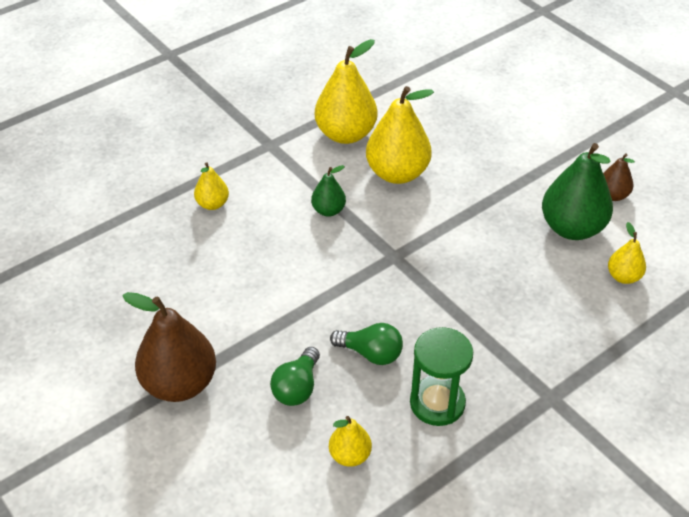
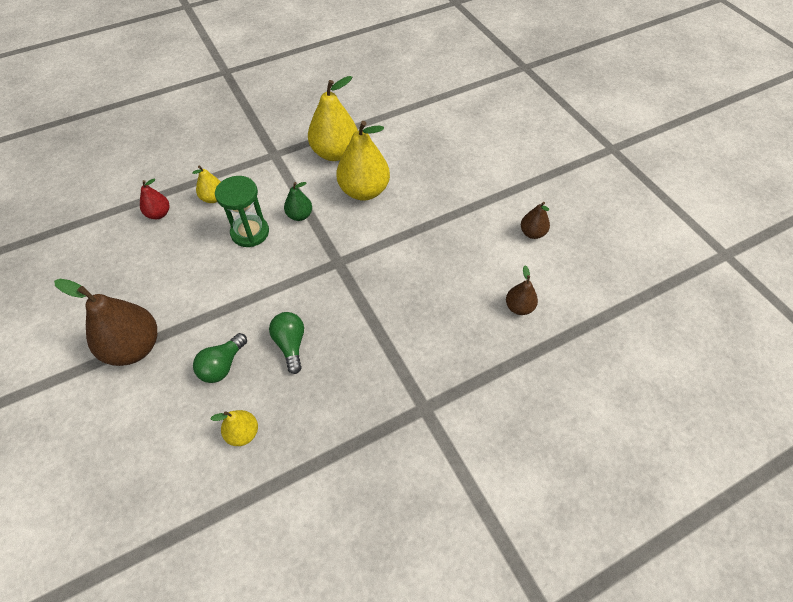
camera: 10 degrees right, 10 degrees up
green light bulb [330,323,403,365] -> green light bulb turned 135 degrees counterclockwise [269,312,304,374]
green hourglass [410,327,473,426] -> green hourglass moved to [215,176,269,247]
green pear [542,143,613,240] -> none
yellow pear [608,222,646,284] -> brown pear [506,265,538,315]
none -> red pear [140,179,169,219]

